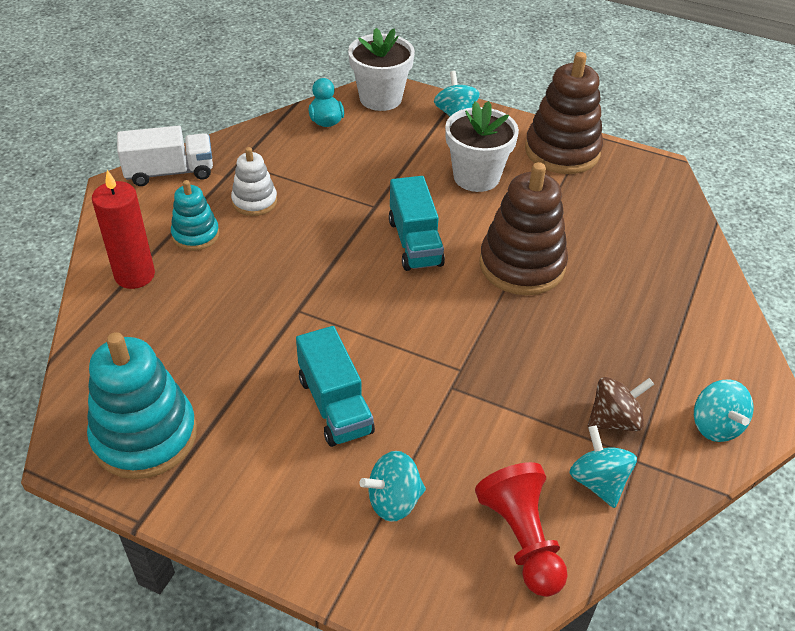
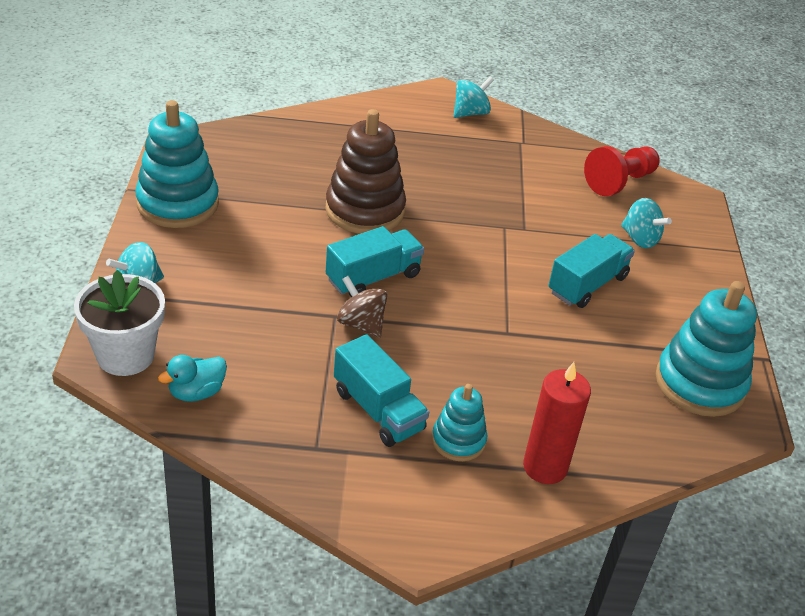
camera: 115 degrees left, 5 degrees down
white truck [117,126,213,186] -> none
white stacking toy [231,147,277,216] -> turquoise truck [334,334,429,447]
white flower pot [445,101,519,192] -> none
brown stacking toy [525,52,603,174] -> turquoise stacking toy [135,100,219,228]
turquoise spinning top [569,425,637,508] -> none
brown spinning top [588,377,654,431] -> brown spinning top moved to [337,276,387,338]

